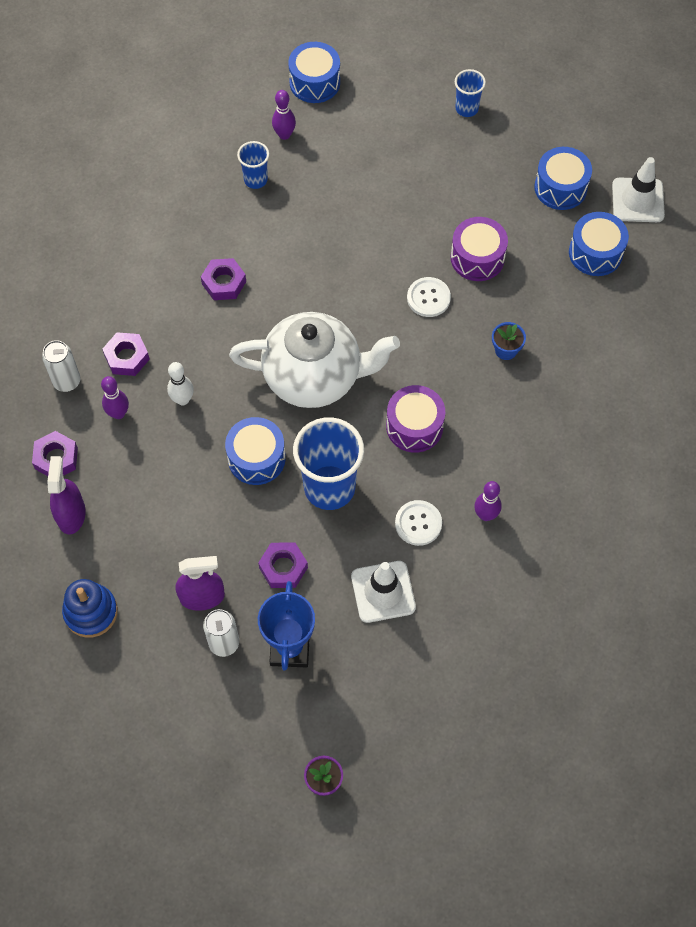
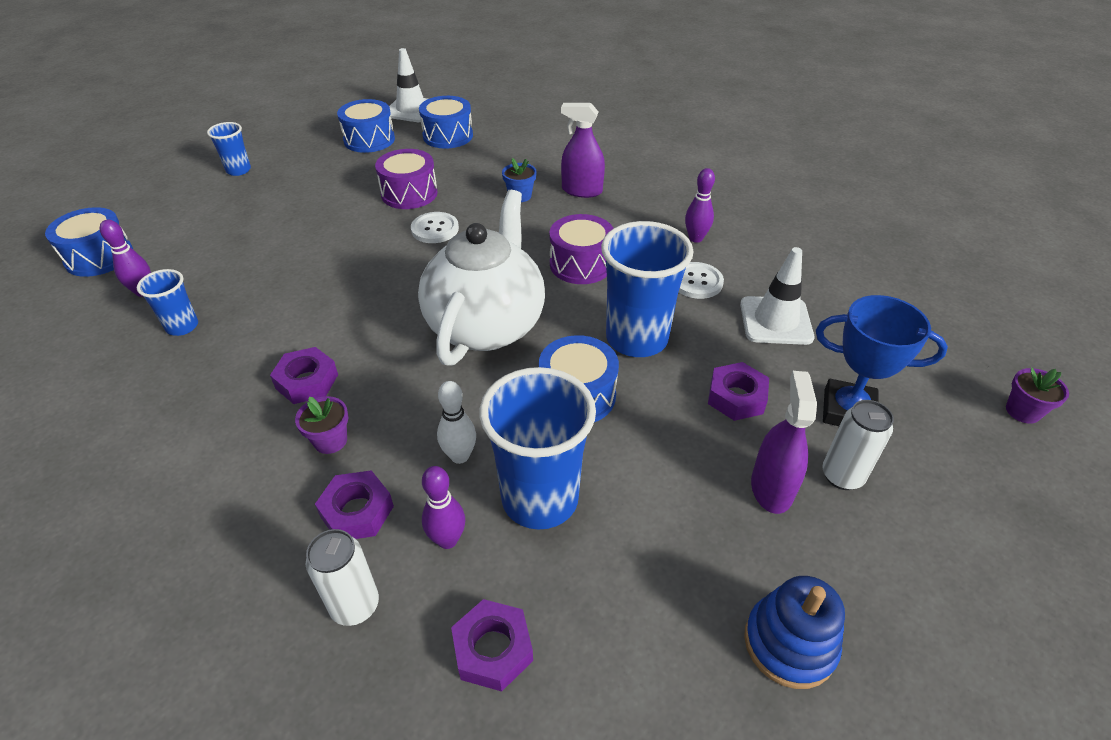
camera: 75 degrees left, 20 degrees down
purple spray bottle [47,456,86,535] -> purple spray bottle moved to [561,103,605,198]
none -> purple flower pot [295,396,348,454]
none -> blue cup [480,367,596,530]

